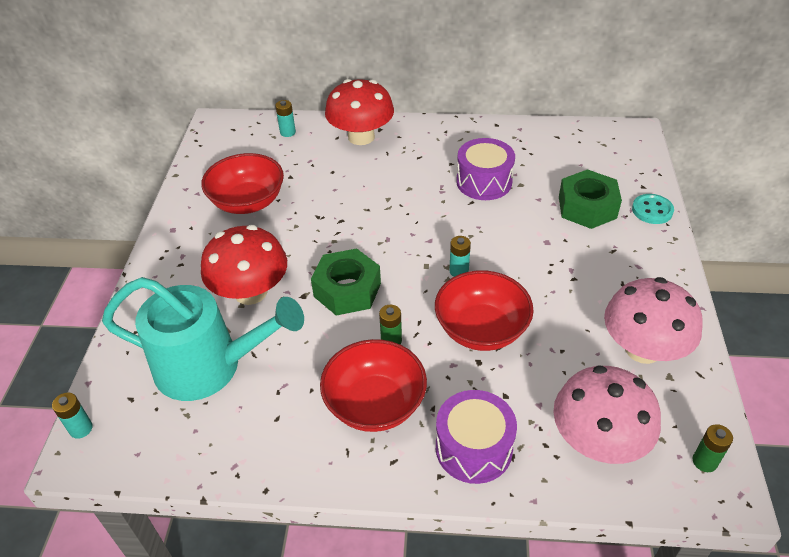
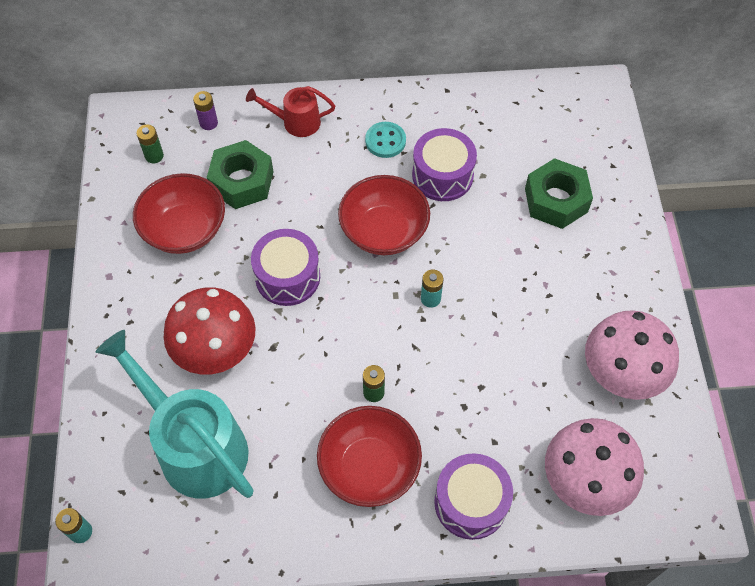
camera: 10 degrees left, 15 degrees up
turquoise watering can [102,277,304,401] -> turquoise watering can turned 135 degrees counterclockwise [96,330,254,498]
turquoise battery [275,100,296,137] -> purple battery [193,91,218,130]
green nut [311,248,381,316] -> green nut moved to [207,140,274,209]
red mushroom [325,79,394,145] -> red watering can [246,86,335,137]
red bowl [435,270,534,351] -> red bowl moved to [338,175,430,255]
turquoise button [632,194,674,224] -> turquoise button moved to [365,122,406,158]
green battery [693,424,733,472] -> green battery moved to [136,124,164,163]
none -> purple drum [251,229,320,306]

